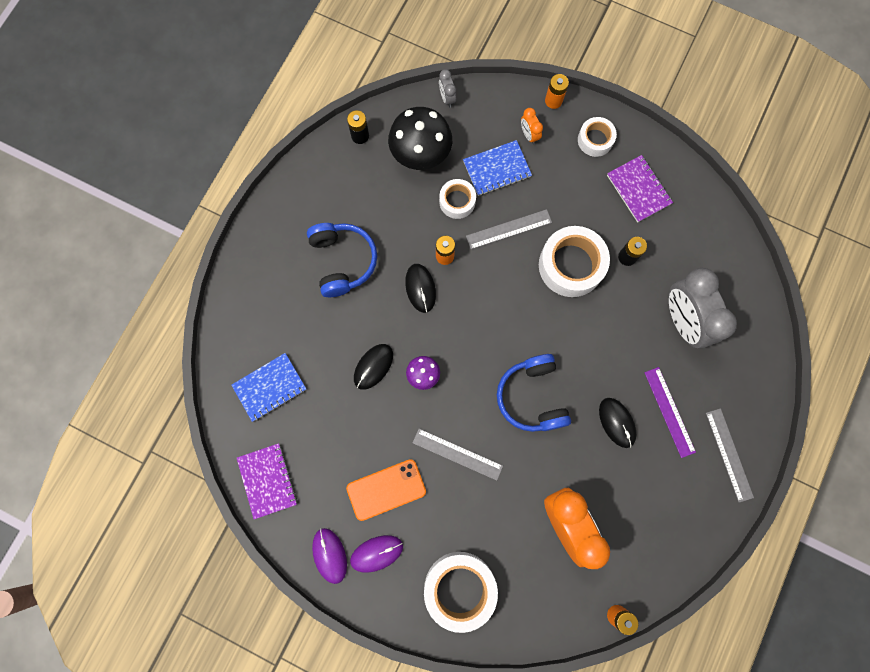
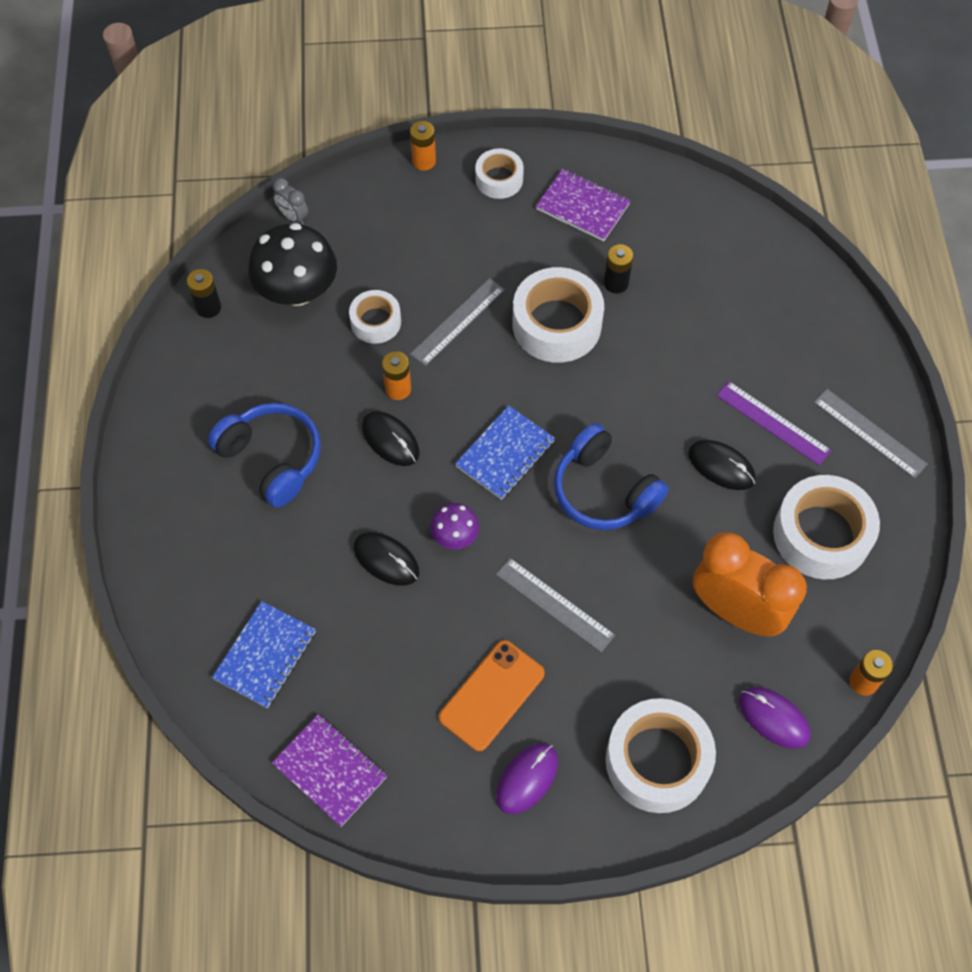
camera: 30 degrees left, 15 degrees down
purple mouse [312,528,347,584] -> purple mouse moved to [739,687,810,749]
black mouse [354,344,393,390] -> black mouse turned 60 degrees counterclockwise [353,532,419,586]
grey ruler [413,429,503,481] -> grey ruler turned 45 degrees clockwise [496,558,615,652]
blue notebook [463,140,532,196] -> blue notebook moved to [455,405,555,500]
orange clock [521,108,543,144] -> none
grey clock [668,268,737,348] -> none
none -> white tape [773,475,880,579]

